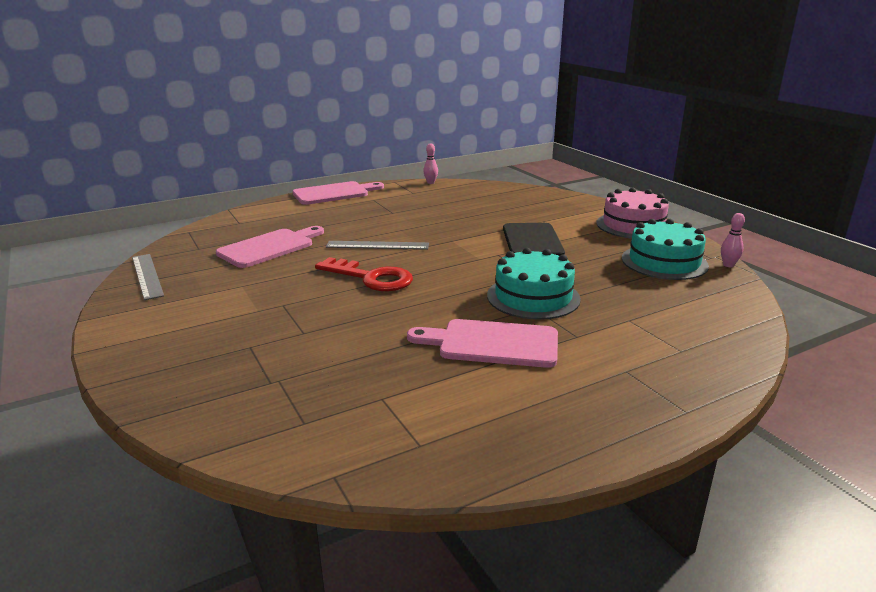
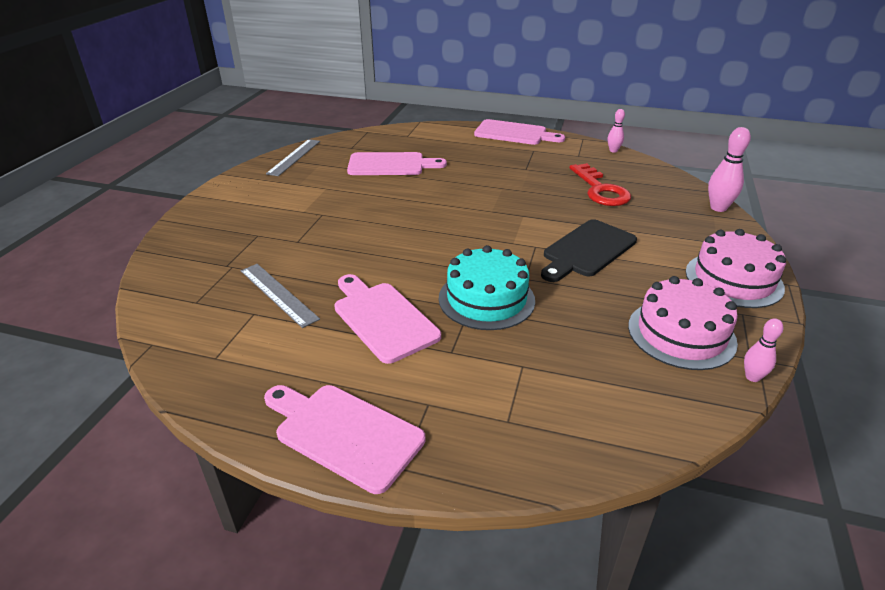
camera: 45 degrees right, 10 degrees up
red key [315,257,413,291] -> red key moved to [570,163,631,206]
grey ruler [326,241,429,250] -> grey ruler moved to [241,264,320,328]
turquoise cake [622,219,709,280] -> pink cake [628,276,738,370]
none -> pink cutting board [264,385,425,494]
none -> pink bowling pin [708,127,751,212]

